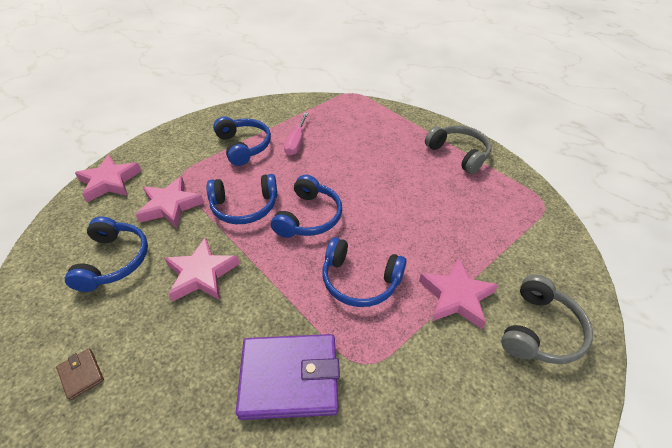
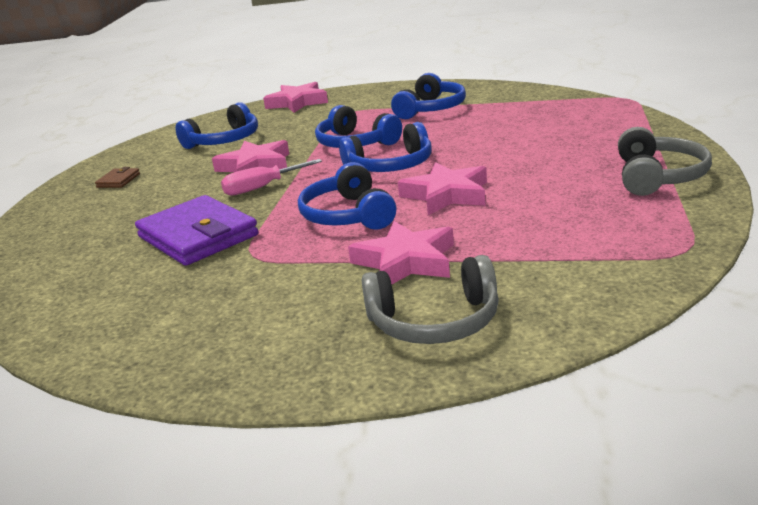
camera: 55 degrees right, 20 degrees down
pink star [135,176,204,228] -> pink star moved to [398,162,487,215]
pink screwdriver [284,113,308,156] -> pink screwdriver moved to [221,159,322,196]

